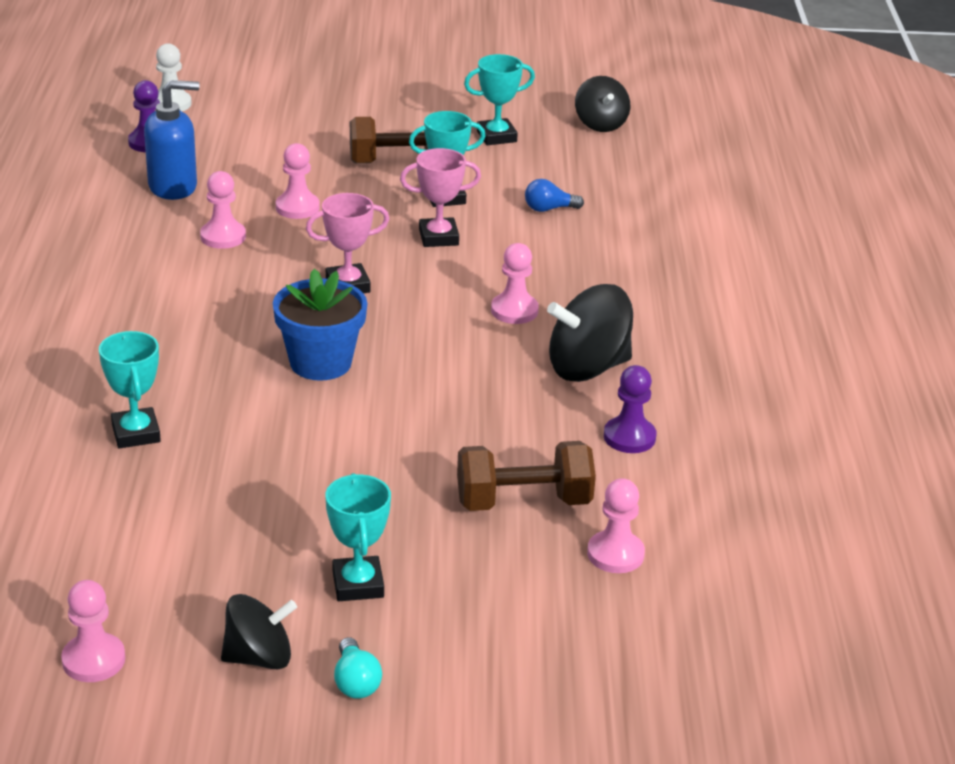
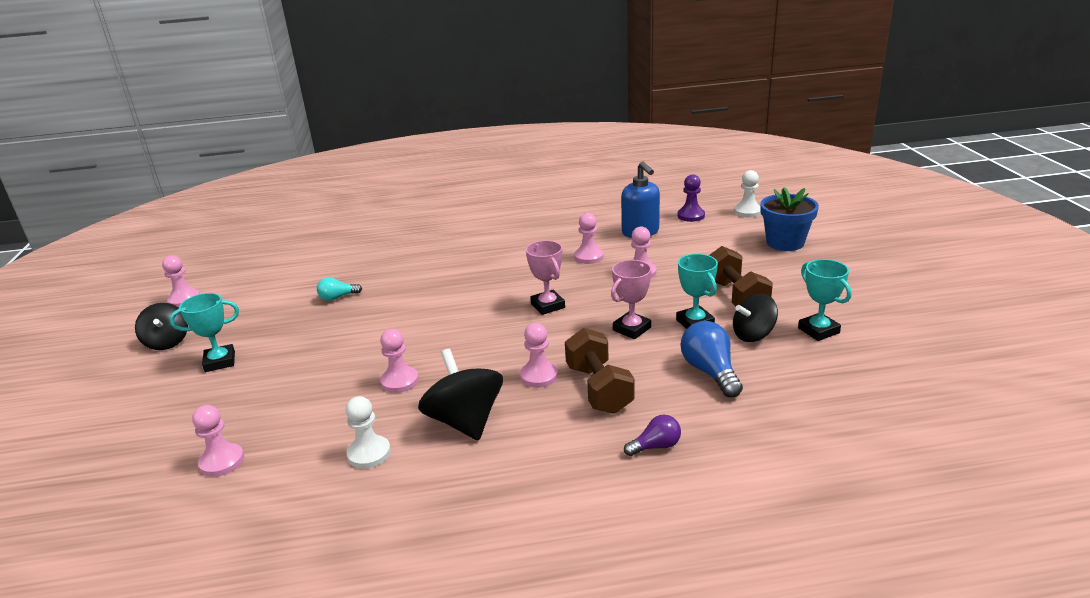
camera: 85 degrees right, 5 degrees down
turquoise trophy [99,331,161,449] -> none
blue flower pot [273,269,367,381] -> blue flower pot moved to [760,187,819,251]
turquoise light bulb [334,637,382,699] -> turquoise light bulb moved to [317,277,362,301]
pink trophy [400,148,481,247] -> pink trophy turned 60 degrees clockwise [611,260,652,339]
brown dumbbell [457,441,596,511] -> brown dumbbell moved to [565,328,634,414]
blue light bulb [525,179,584,212] -> blue light bulb [681,321,743,398], size x1.68
black spinning top [575,76,630,132] -> black spinning top moved to [733,294,778,342]
purple pawn [604,365,656,453] -> white pawn [346,396,391,469]
none -> pink pawn [380,329,419,393]
none -> purple light bulb [624,415,681,456]

